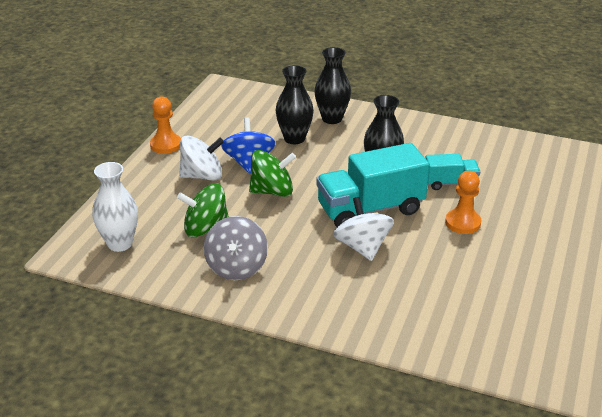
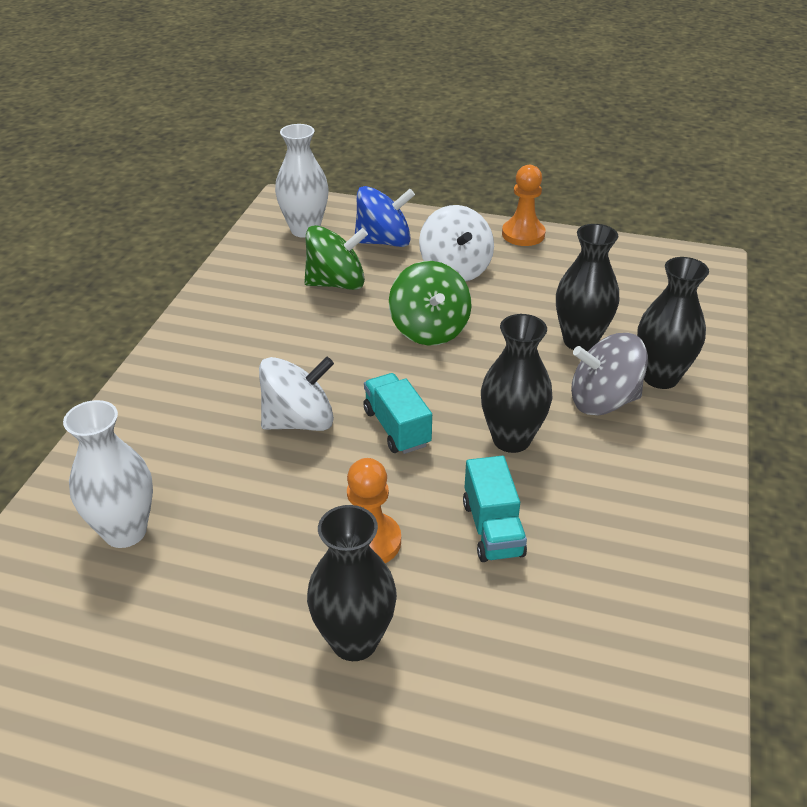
camera: 85 degrees right, 5 degrees up
green spinning top [177,183,229,237] -> green spinning top turned 90 degrees clockwise [304,225,368,290]
grey spinning top [204,216,268,280] -> grey spinning top moved to [571,333,648,416]
blue spinning top [221,117,276,173] -> blue spinning top moved to [355,186,415,247]
turquoise truck [316,143,430,227] -> turquoise truck [364,373,432,454], size x0.53
none -> white vase [63,400,153,548]
none -> black vase [307,505,397,661]

